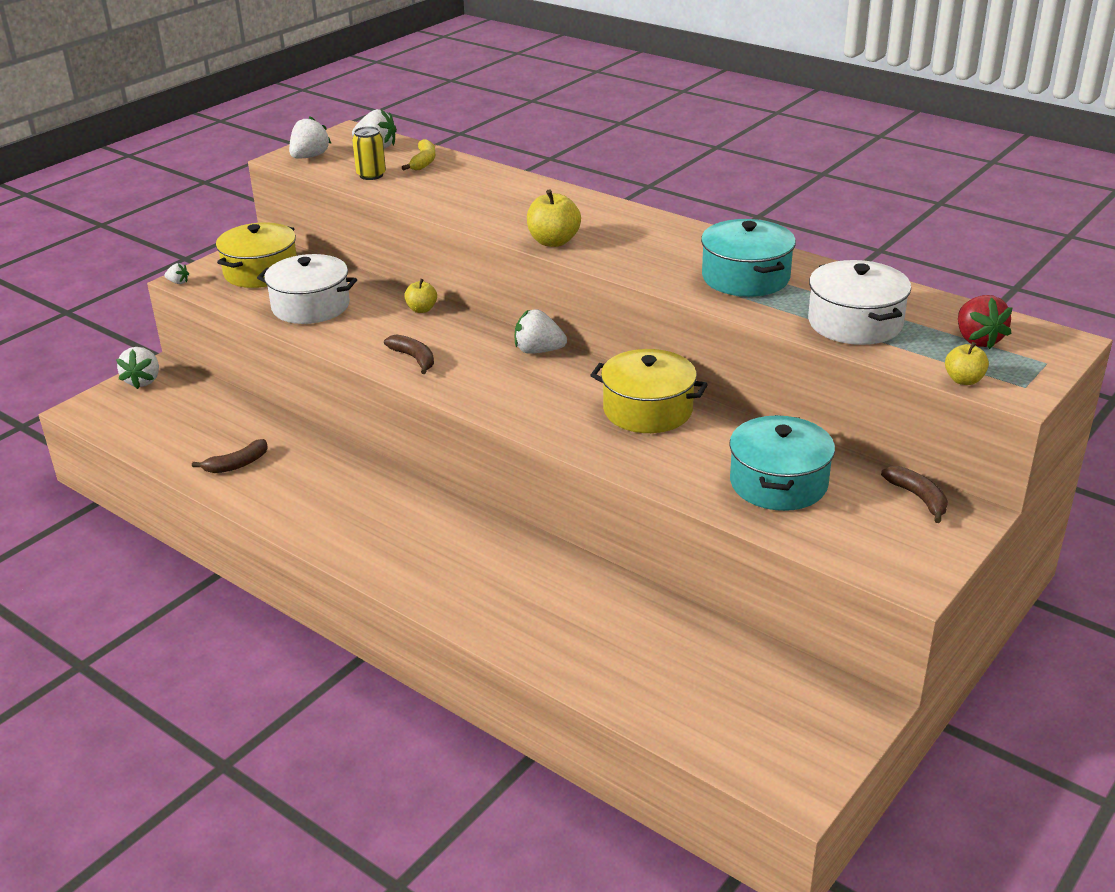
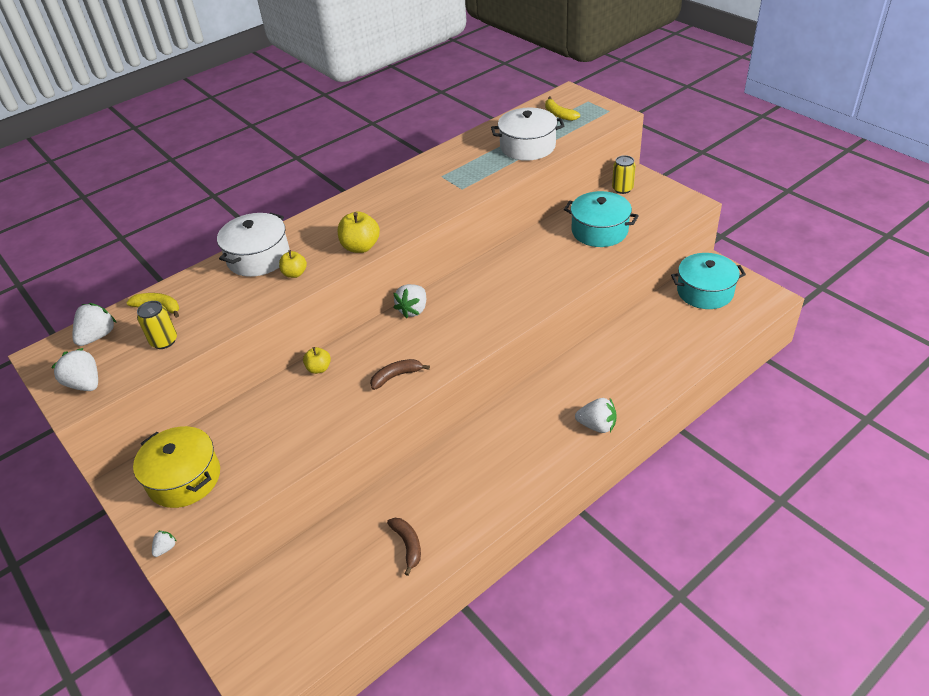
camera: 75 degrees left, 10 degrees up
white strawberry [116,347,159,389] -> white strawberry moved to [575,398,617,433]
white pot [257,254,357,324] -> white pot moved to [217,213,290,277]
yellow pot [590,349,708,433] -> none
turquoise pot [701,219,796,297] -> turquoise pot moved to [671,253,746,309]
brown banana [881,466,948,523] -> yellow can [612,155,636,194]
yellow apple [945,342,989,385] -> yellow apple moved to [279,250,307,278]
red strawberry [958,295,1012,349] -> yellow banana [545,97,580,121]

